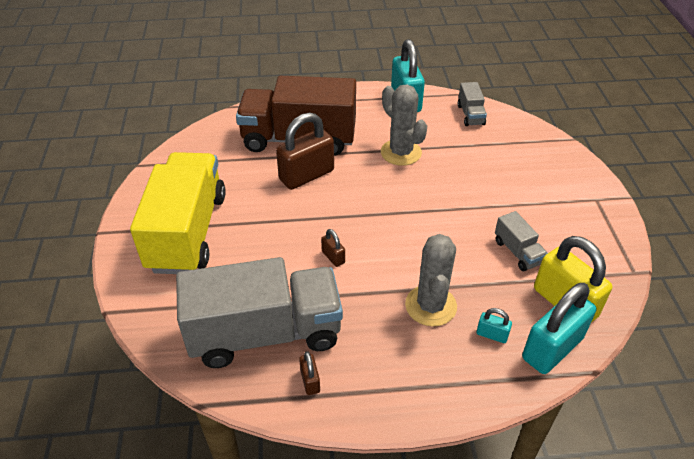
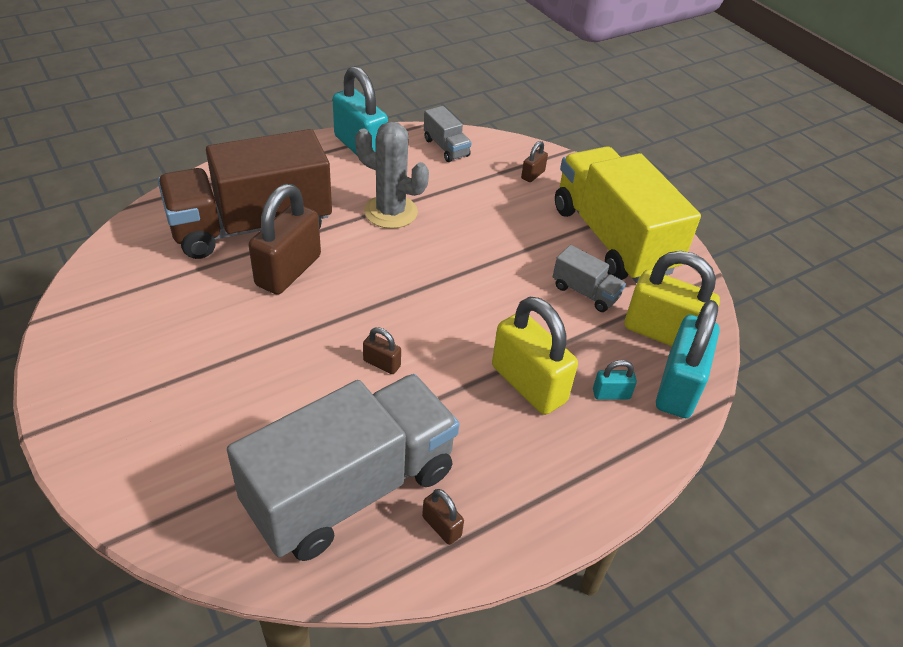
camera: 30 degrees left, 0 degrees up
yellow truck [130,152,226,274] -> yellow truck moved to [555,146,701,283]
grey cactus [405,234,457,326] -> yellow padlock [492,296,578,415]
none -> brown padlock [521,141,548,182]

